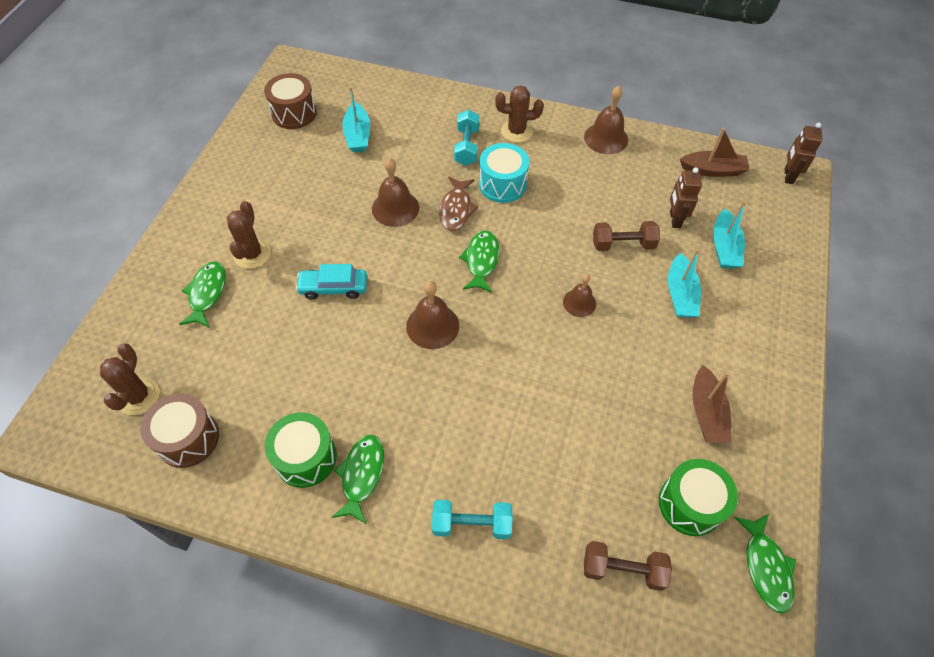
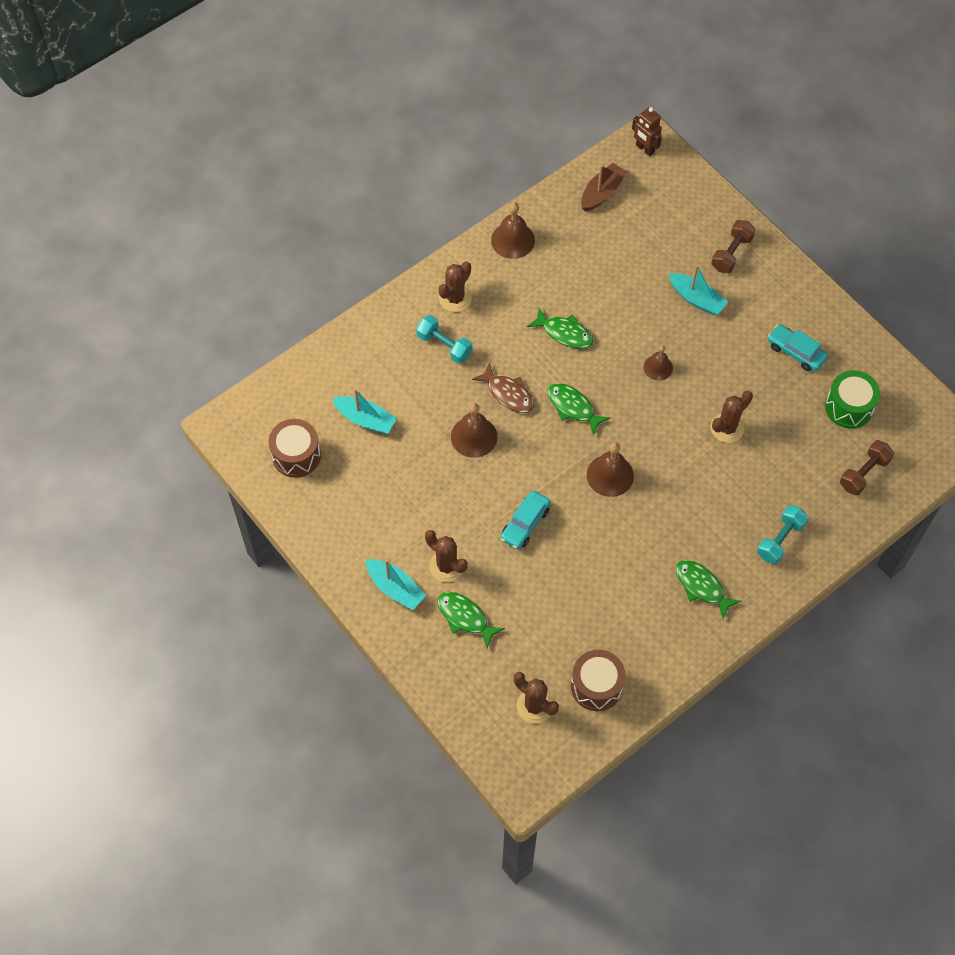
camera: 55 degrees left, 5 degrees up
green drum [265,412,337,488] -> none
turquoise drum [479,143,529,203] -> none
brown dumbbell [593,221,660,251] -> brown dumbbell moved to [711,220,756,273]
brown robot [670,167,702,228] -> none
brown boat [693,365,732,443] -> turquoise car [767,324,828,371]
turquoise boat [713,201,746,269] -> turquoise boat moved to [366,559,426,610]
green fish [734,514,796,613] -> green fish moved to [527,308,593,349]
none -> brown cactus [710,391,753,443]

